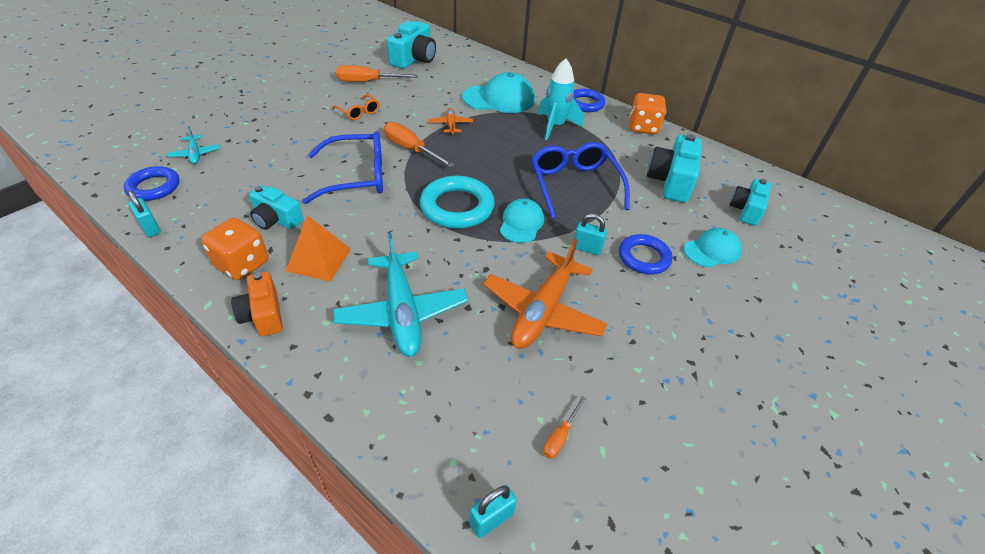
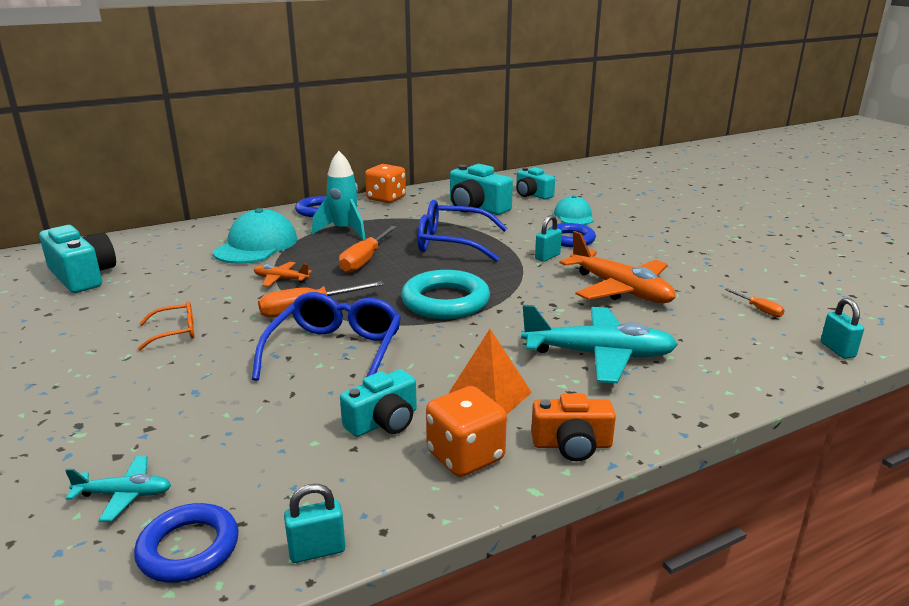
camera: 65 degrees left, 20 degrees down
orange screwdriver [336,65,418,82] -> orange screwdriver moved to [339,226,397,273]
turquoise cap [500,198,544,243] -> none

